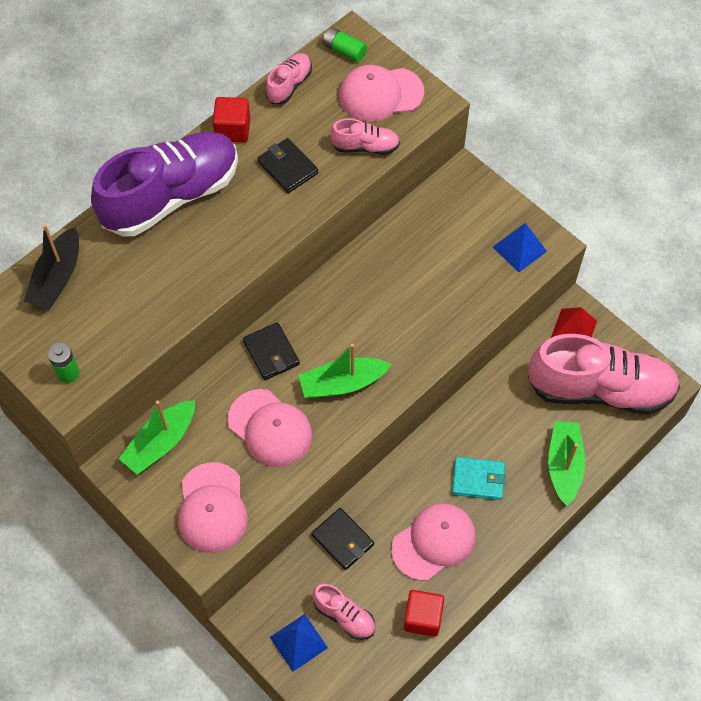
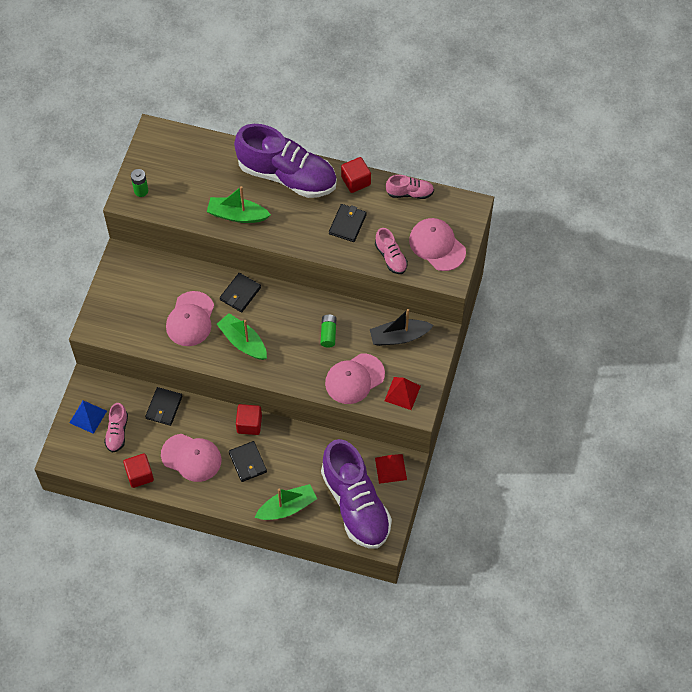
camera: 60 degrees right, 0 degrees up
black boat [24,224,79,309] -> black boat moved to [370,309,434,346]
green boat [119,400,195,475] -> green boat moved to [207,186,271,223]
pink cap [178,462,248,553] -> pink cap moved to [325,353,385,404]
green battery [323,27,367,62] -> green battery moved to [321,315,336,348]
turquoise wallet [452,457,506,500] -> black wallet [229,441,267,482]
blue pyramid [493,223,547,273] -> red pyramid [385,377,421,410]
pink shoe [528,334,680,415] -> purple shoe [321,439,392,549]
none -> red cube [236,404,262,435]

